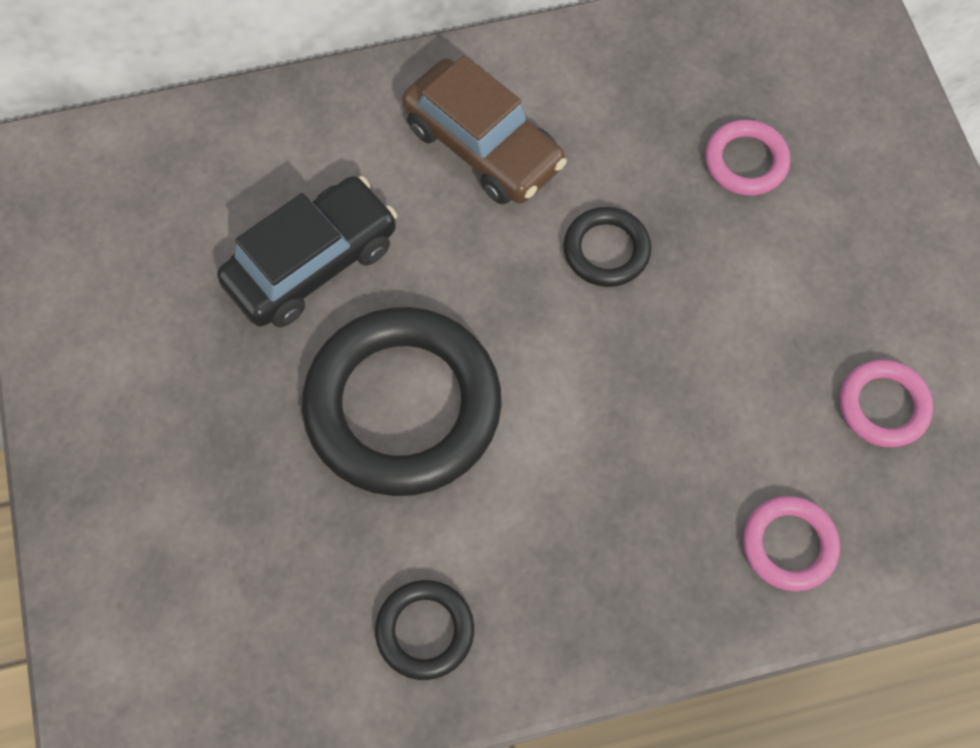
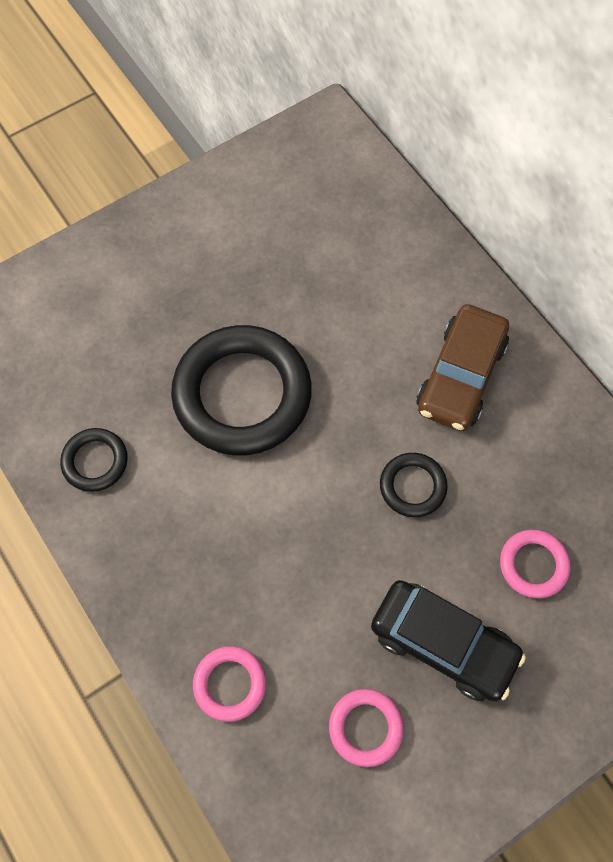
camera: 70 degrees right, 0 degrees up
black car [217,176,397,327] -> black car moved to [371,580,526,701]

